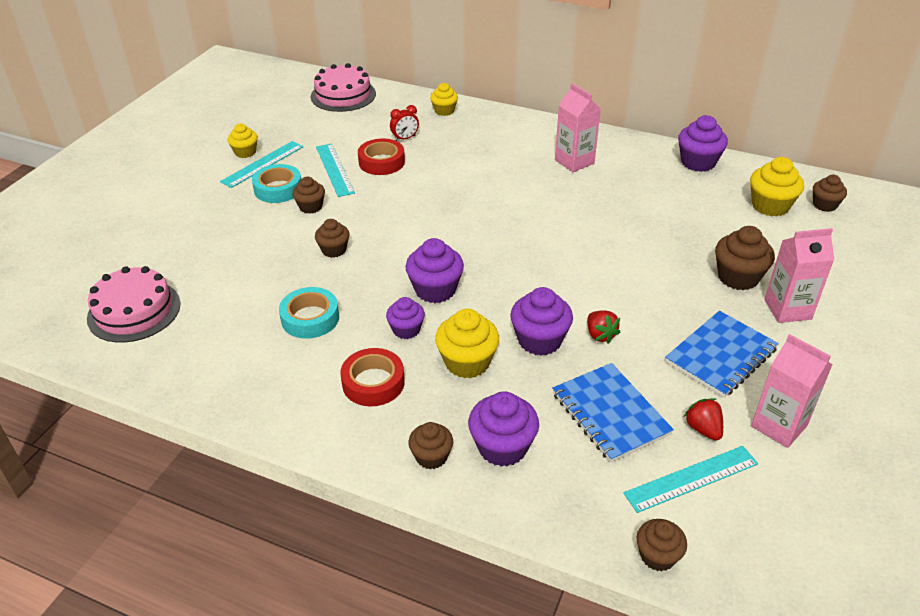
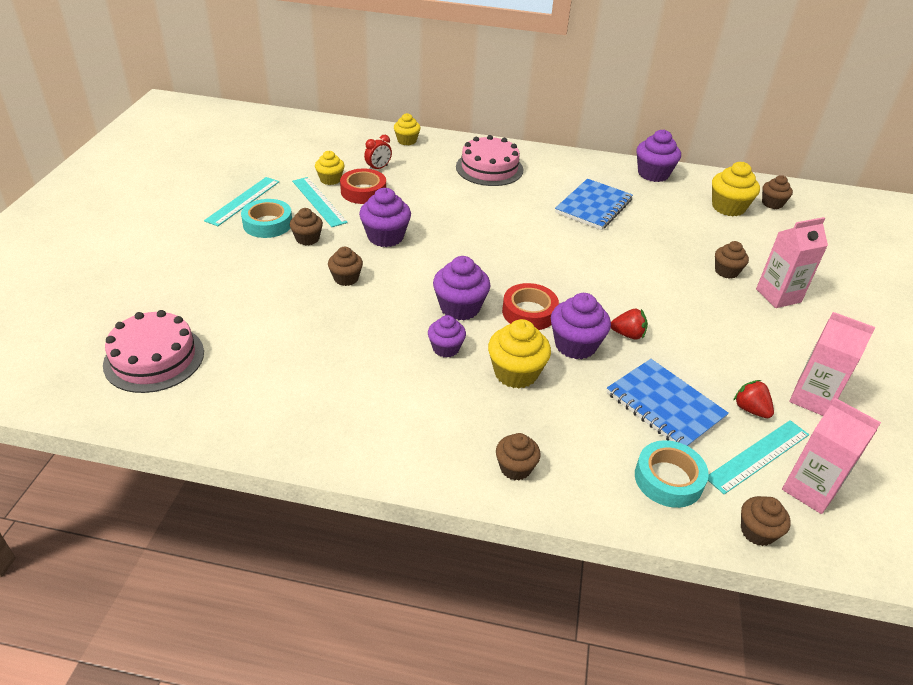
camera: 15 degrees left, 0 degrees up
yellow cupcake [228,123,258,158] -> yellow cupcake moved to [315,151,344,185]
turquoise tape [279,287,339,339] -> turquoise tape moved to [635,440,709,508]
pink cake [311,63,376,112] -> pink cake moved to [456,135,524,186]
red tape [340,348,405,406] -> red tape moved to [502,283,559,330]
purple cupcake [468,391,539,467] -> purple cupcake moved to [359,188,411,247]
pink carton [555,83,601,172] -> pink carton moved to [782,398,881,514]
red strawberry [587,310,621,344] -> red strawberry turned 45 degrees counterclockwise [611,309,648,339]
blue notebook [665,311,779,398] -> blue notebook moved to [555,179,633,230]
brown cupcake [715,226,775,290] -> brown cupcake [715,241,749,279], size x0.63

